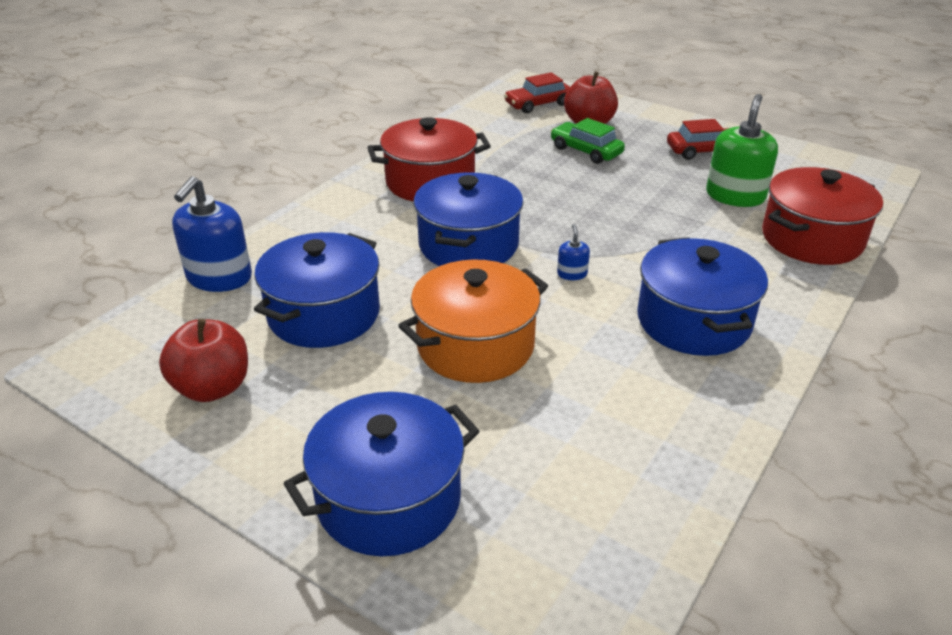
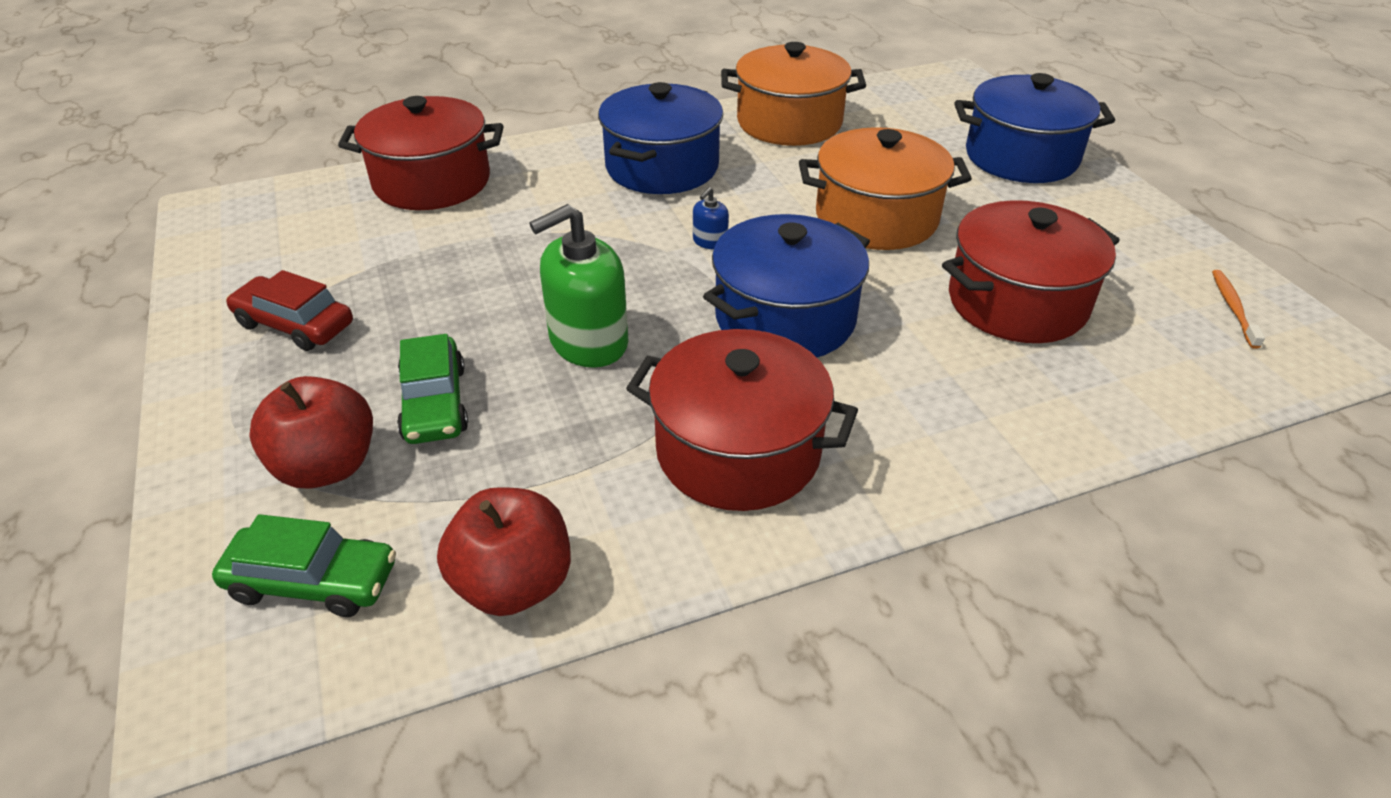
camera: 145 degrees left, 5 degrees up
red apple [159,319,248,402] -> red apple moved to [437,487,571,616]
blue soap dispenser [172,176,252,292] -> none
blue pot [254,232,380,348] -> red pot [942,200,1120,343]
red car [504,72,570,113] -> green car [212,514,396,617]
green soap dispenser [706,94,778,207] -> green soap dispenser moved to [530,204,629,368]
none -> orange pot [721,42,866,146]
none -> orange toothbrush [1212,270,1265,349]

